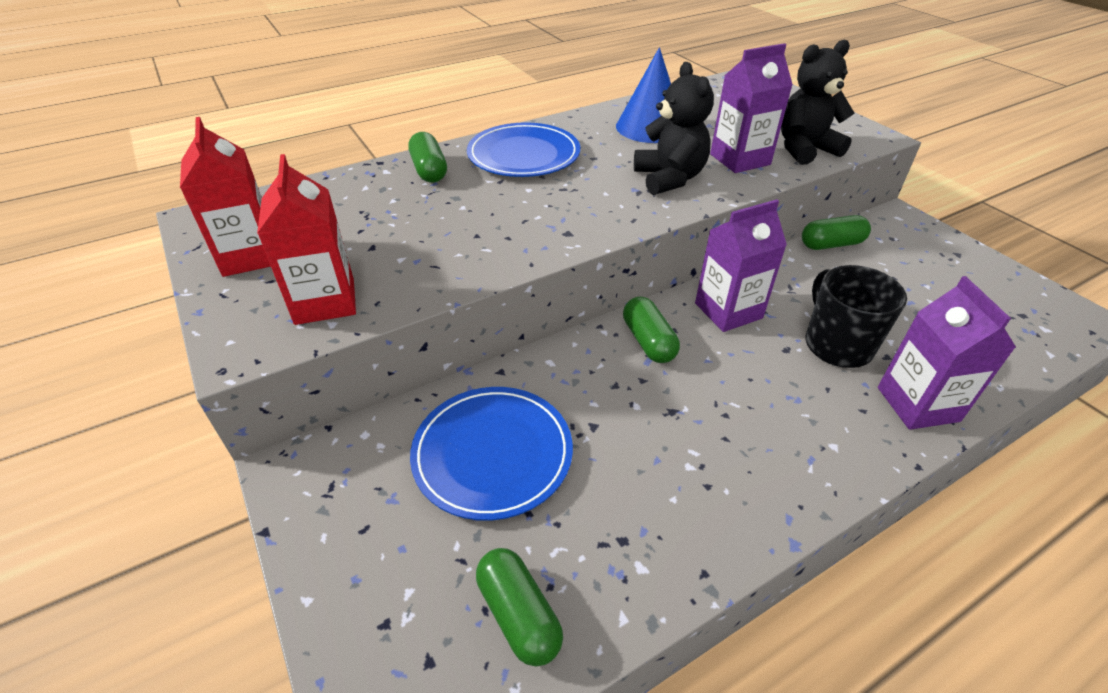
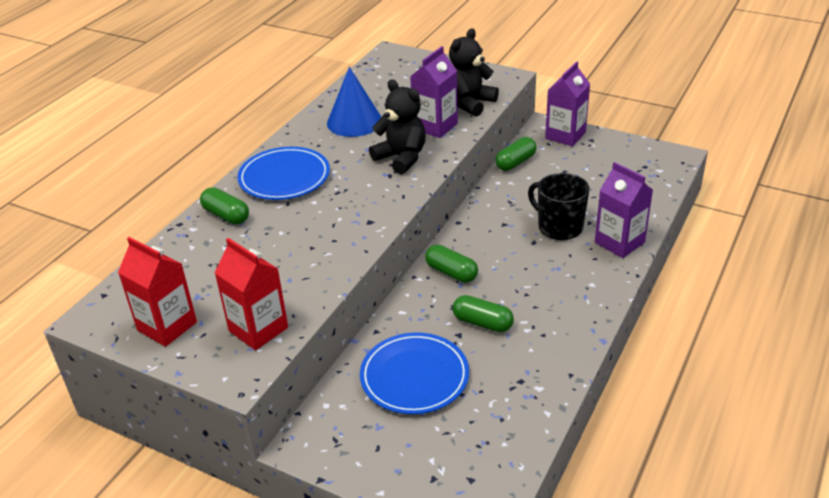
camera: 30 degrees left, 5 degrees down
green capsule [476,548,563,667] -> green capsule moved to [453,295,514,332]
purple carton [695,199,787,332] -> purple carton moved to [545,61,590,147]

